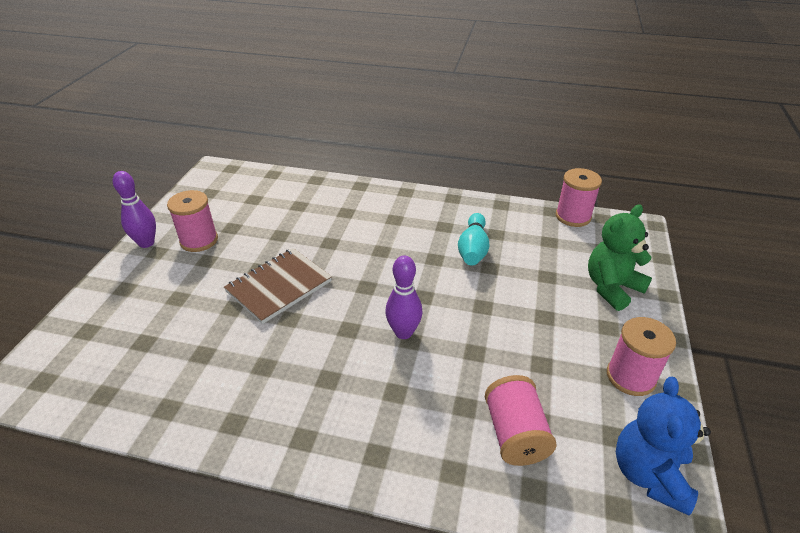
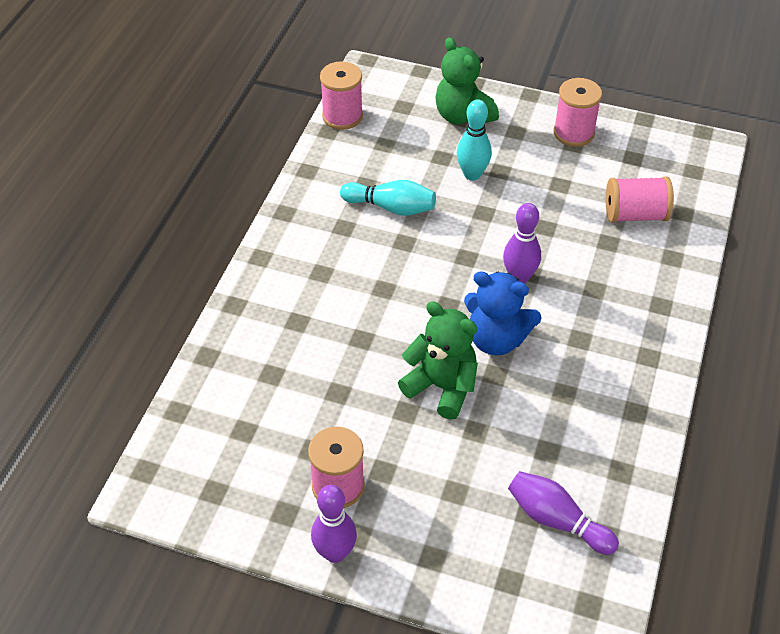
camera: 85 degrees left, 10 degrees up
brown notebook [224,248,332,324] -> green teddy bear [398,301,478,420]
blue teddy bear [616,377,711,516] -> blue teddy bear moved to [464,271,542,355]
none -> turquoise bowling pin [457,99,492,181]
none -> purple bowling pin [508,471,619,555]

